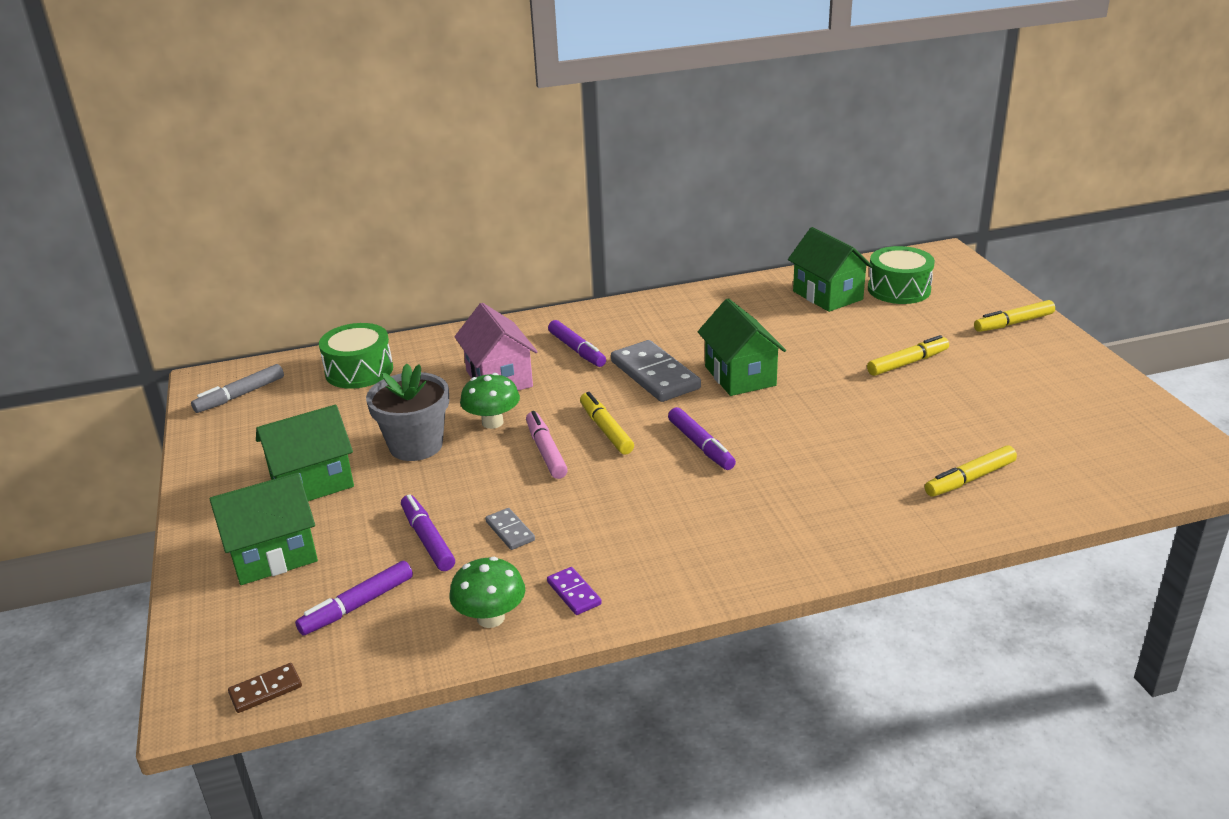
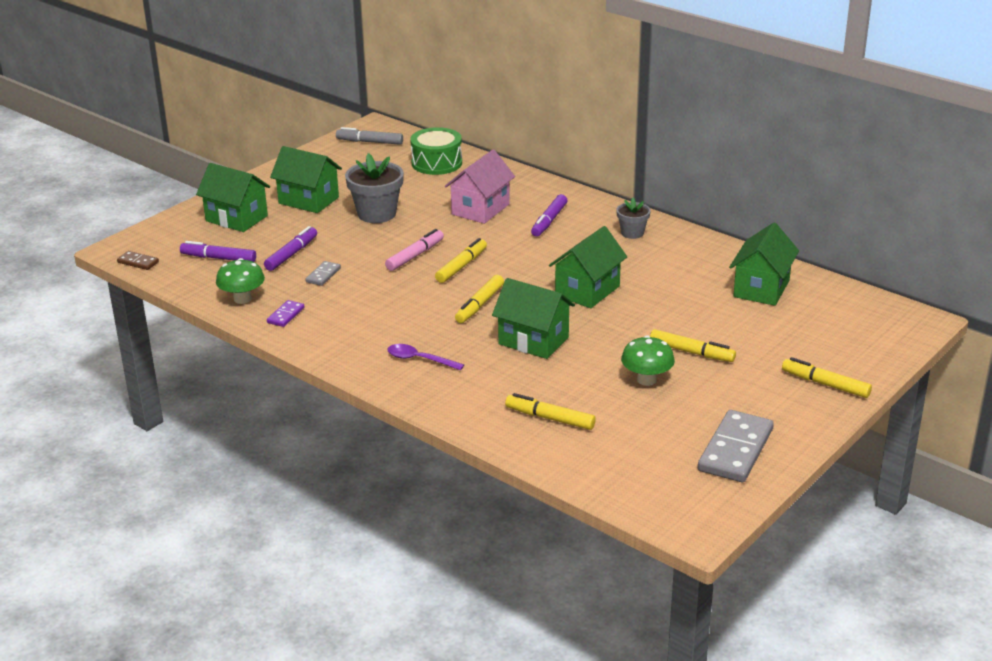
camera: 55 degrees right, 0 degrees up
green mushroom [460,373,520,429] -> green mushroom moved to [621,335,675,386]
grey domino [611,340,701,402] -> grey domino moved to [698,410,774,482]
purple marker [668,407,736,470] -> yellow marker [455,275,504,323]
green drum [868,246,935,304] -> none
none -> purple spoon [387,344,464,371]
none -> green house [492,278,575,359]
none -> grey flower pot [616,198,651,239]

